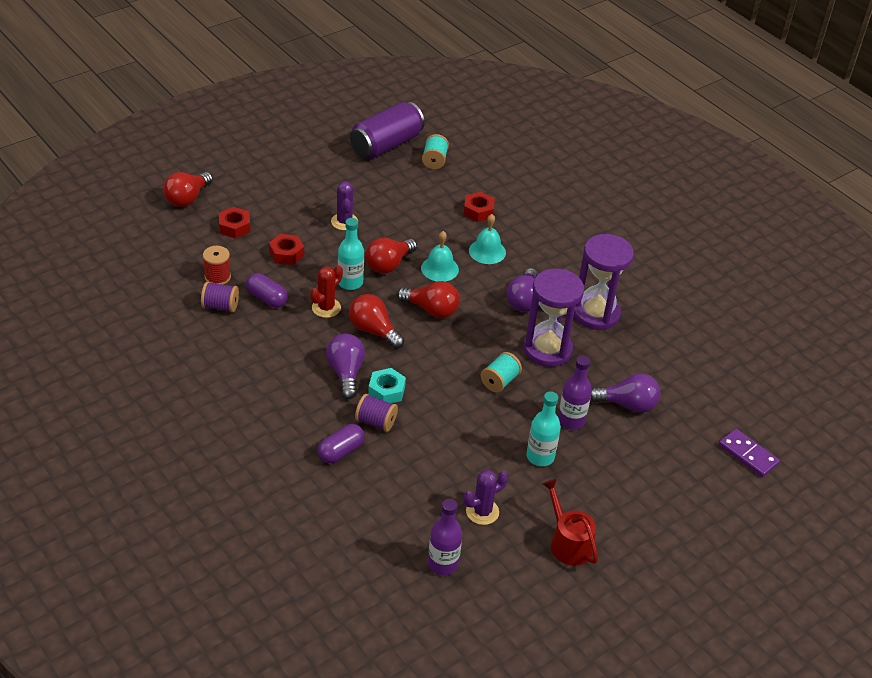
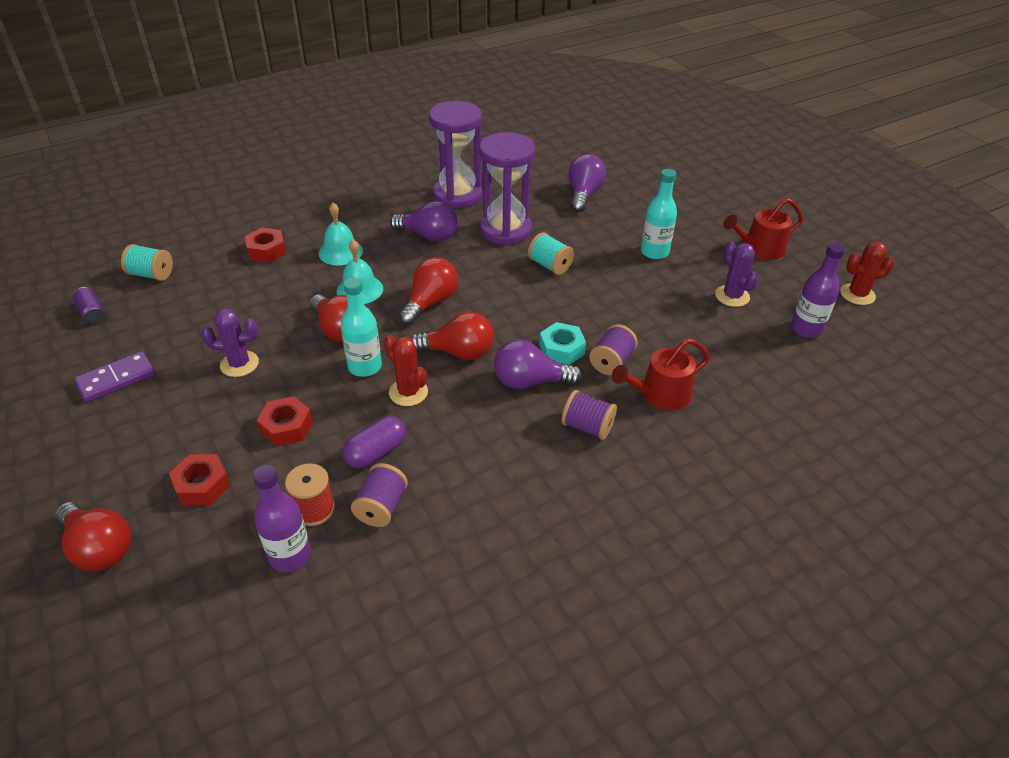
camera: 80 degrees left, 0 degrees up
purple capsule [317,424,365,463] -> red watering can [612,338,710,410]
red light bulb [349,294,404,349] -> red light bulb turned 135 degrees counterclockwise [411,312,494,360]
purple can [350,102,425,159] -> purple can [73,287,105,323], size x0.40
purple bottle [558,356,592,430] -> purple bottle moved to [253,465,311,572]
purple domino [719,429,780,477] -> purple domino moved to [74,351,155,402]
none -> purple spool [561,390,617,440]
none -> red cactus [840,242,895,305]

